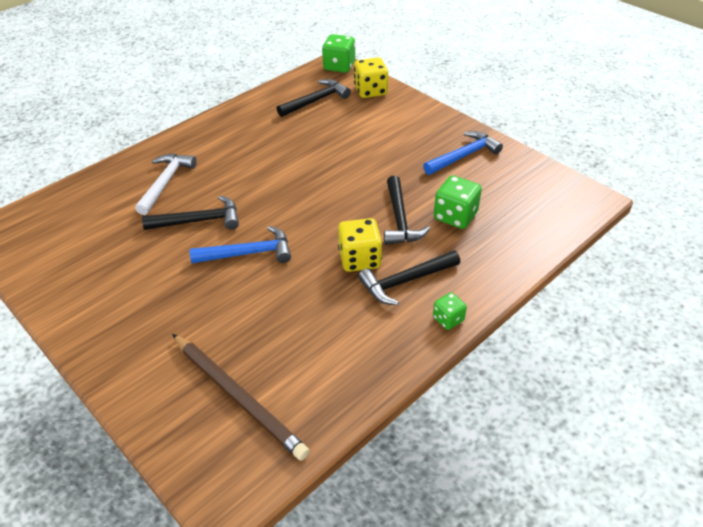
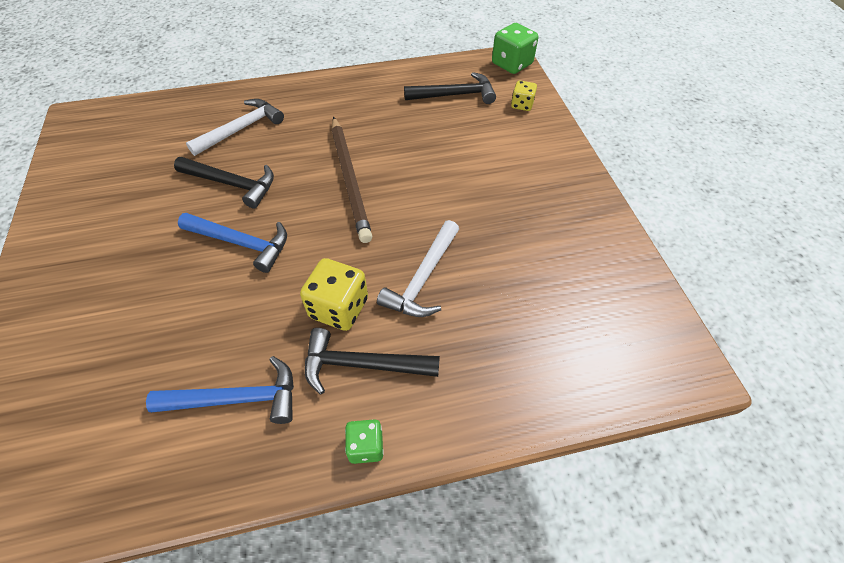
camera: 30 degrees right, 10 degrees up
brown pencil [172,334,310,461] -> brown pencil moved to [332,117,372,243]
yellow dice [354,57,388,98] -> yellow dice [511,81,537,111], size x0.59
black hammer [384,176,430,245] -> white hammer [377,220,459,317]
blue hammer [423,131,503,175] -> blue hammer moved to [146,356,294,424]
green dice [434,175,482,229] -> none

